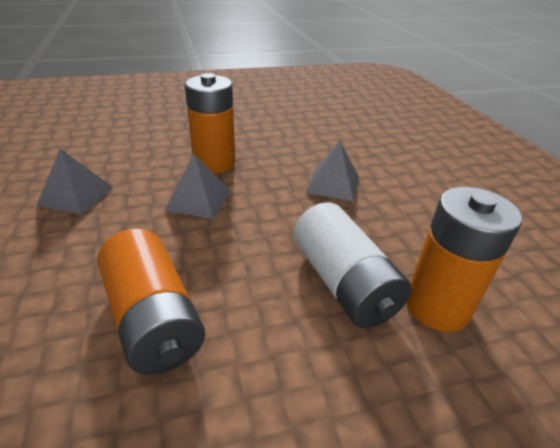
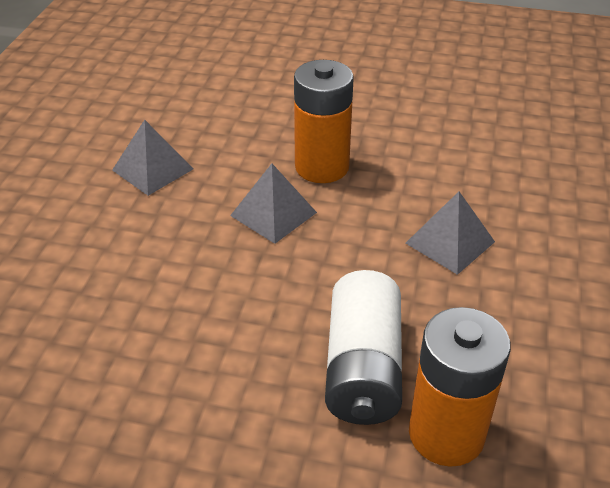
camera: 30 degrees right, 5 degrees up
orange battery [97,229,205,375] -> none

